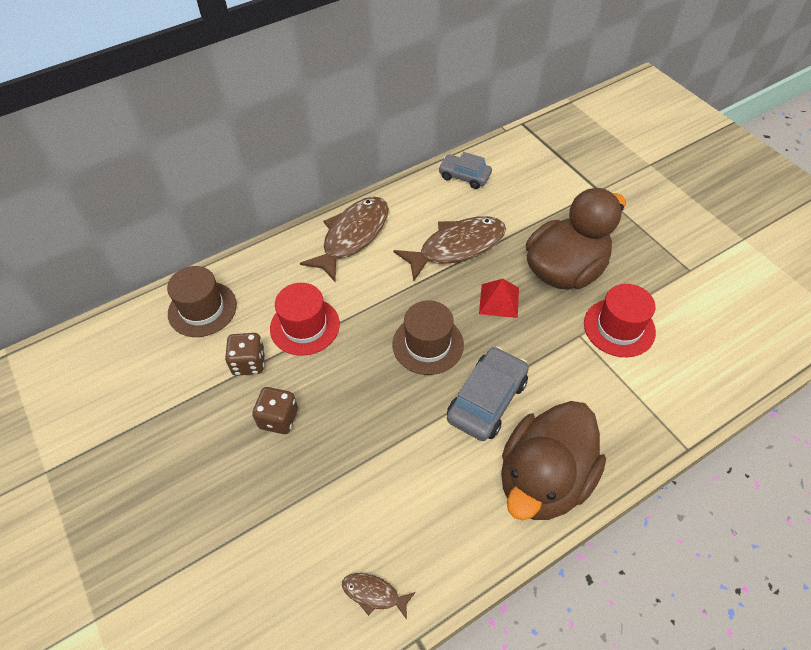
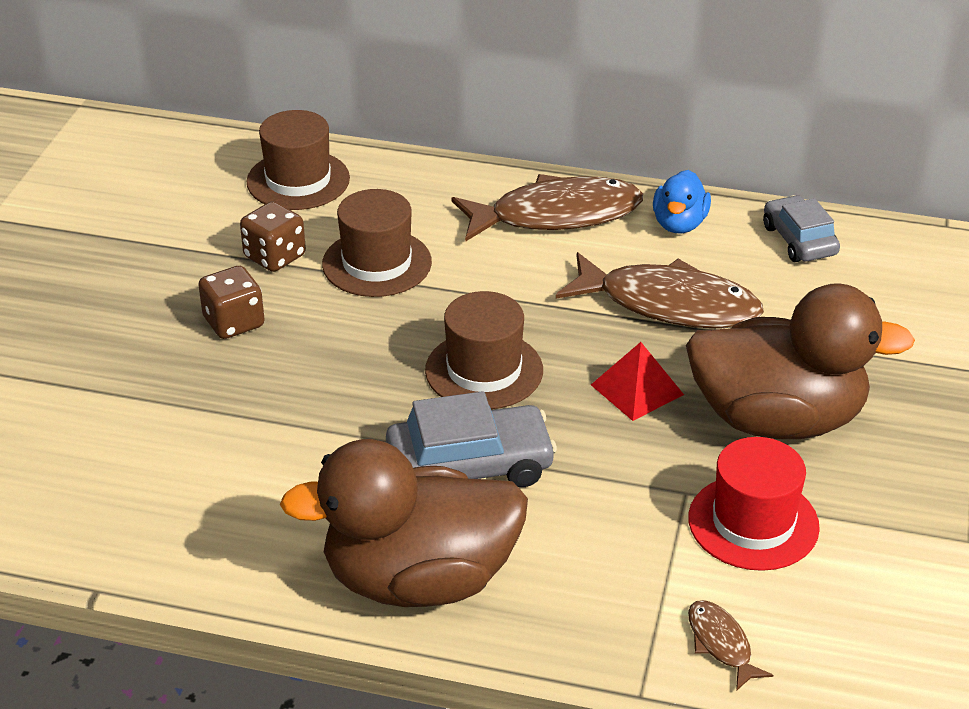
camera: 45 degrees right, 15 degrees down
red hat [270,283,340,356] -> brown hat [322,189,432,297]
brown fish [342,573,415,620] -> brown fish moved to [688,600,773,691]
none -> blue duck [653,170,711,233]

